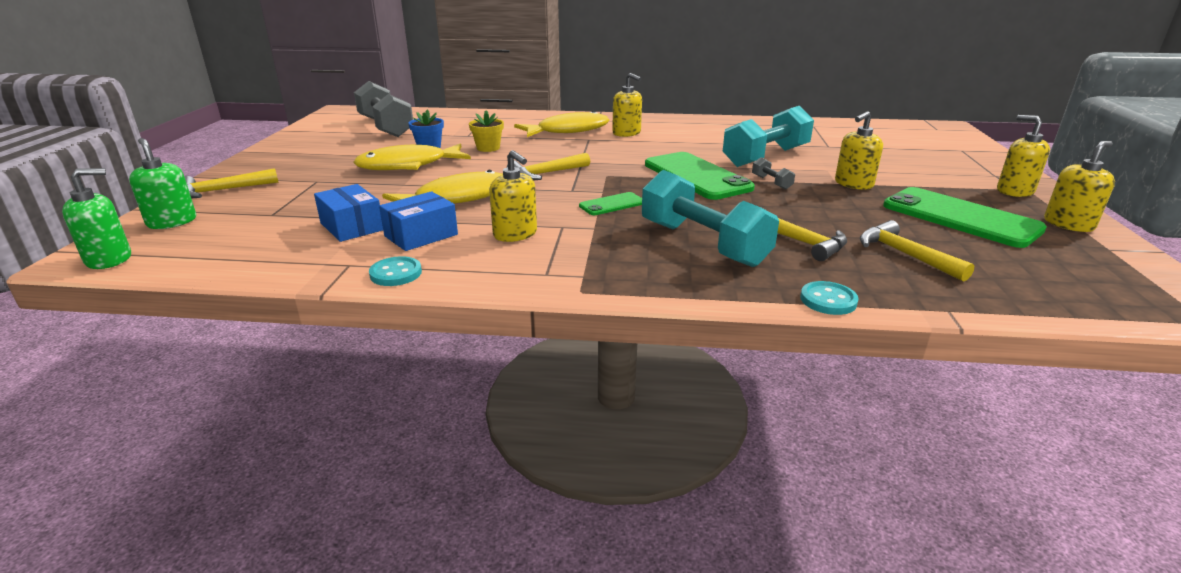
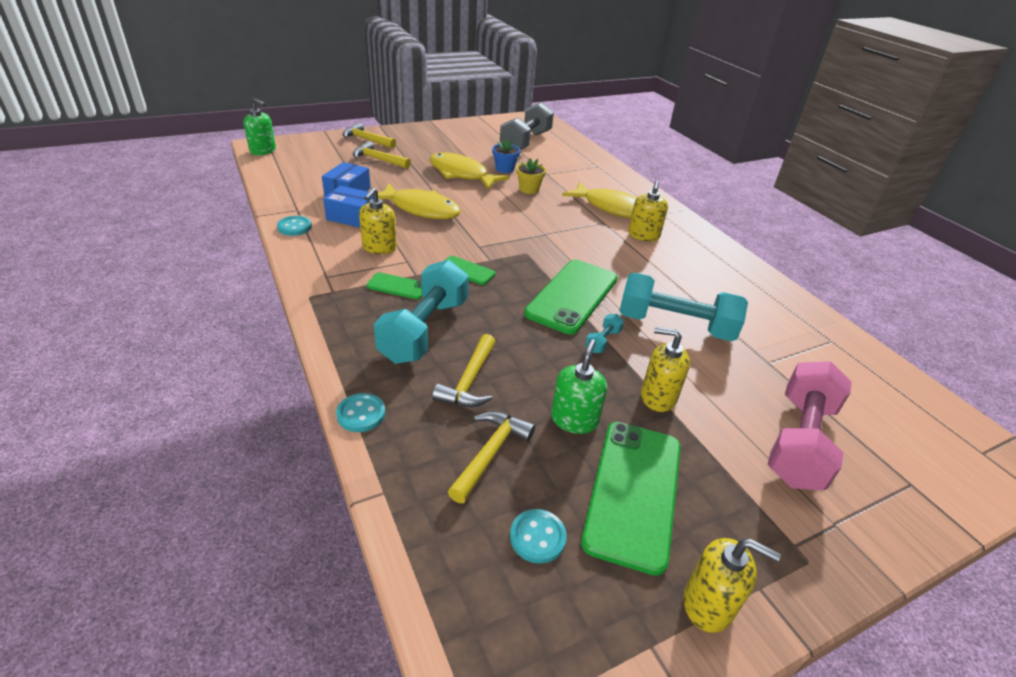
camera: 55 degrees right, 10 degrees up
green soap dispenser [129,138,196,229] -> green soap dispenser moved to [551,339,607,434]
yellow hammer [507,153,590,180] -> yellow hammer moved to [353,141,411,169]
grey dumbbell [752,157,795,190] -> turquoise dumbbell [585,314,624,353]
yellow soap dispenser [997,115,1050,197] -> none
none -> green phone [367,272,422,299]
none -> turquoise button [510,509,567,564]
none -> pink dumbbell [767,361,852,490]

